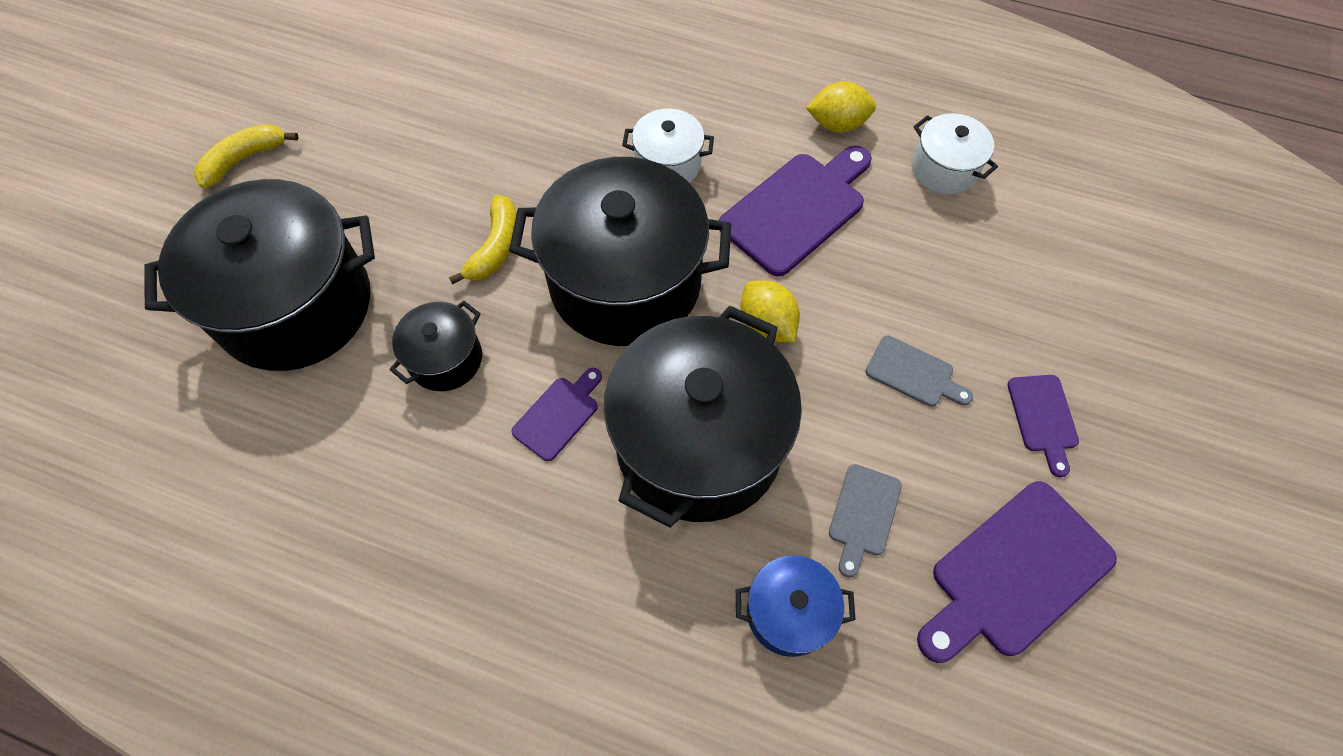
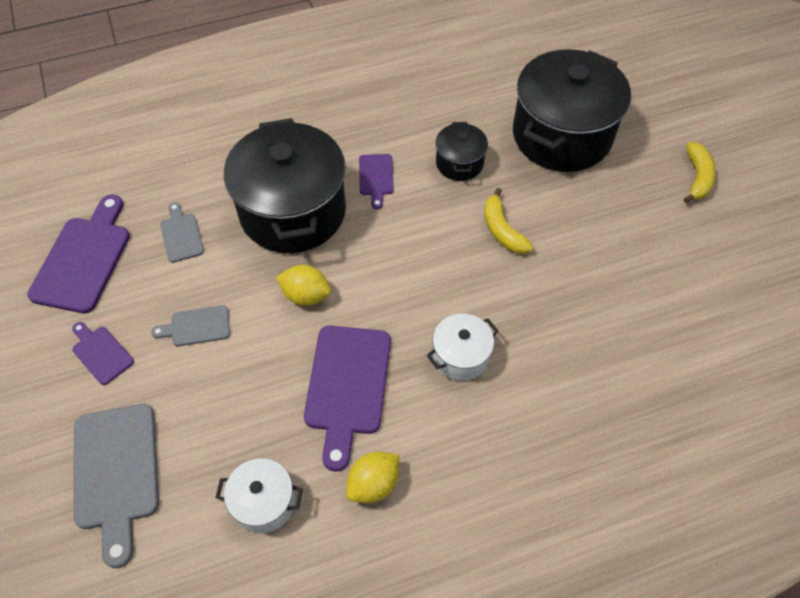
camera: 140 degrees right, 5 degrees down
black pot [509,157,731,346] -> none
blue pot [736,555,856,657] -> none
none -> grey cutting board [74,404,159,568]

